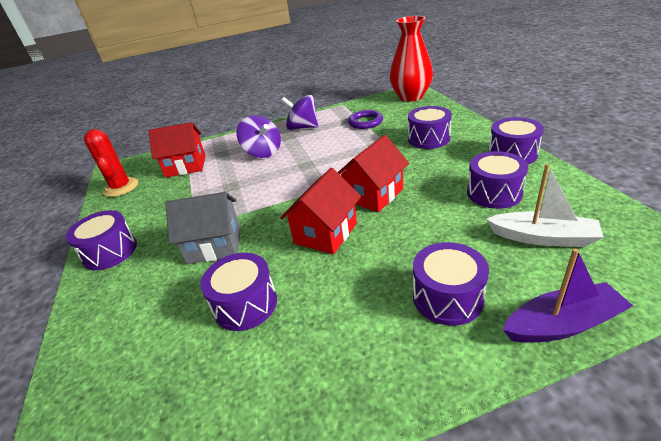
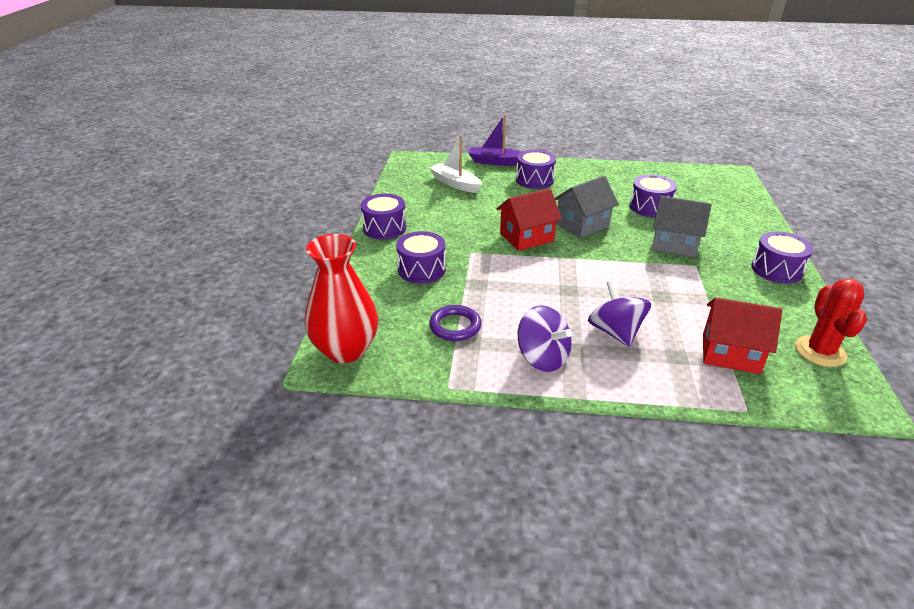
camera: 160 degrees left, 0 degrees up
red house [280,168,361,254] -> grey house [555,176,619,238]
purple drum [467,151,528,209] -> none

